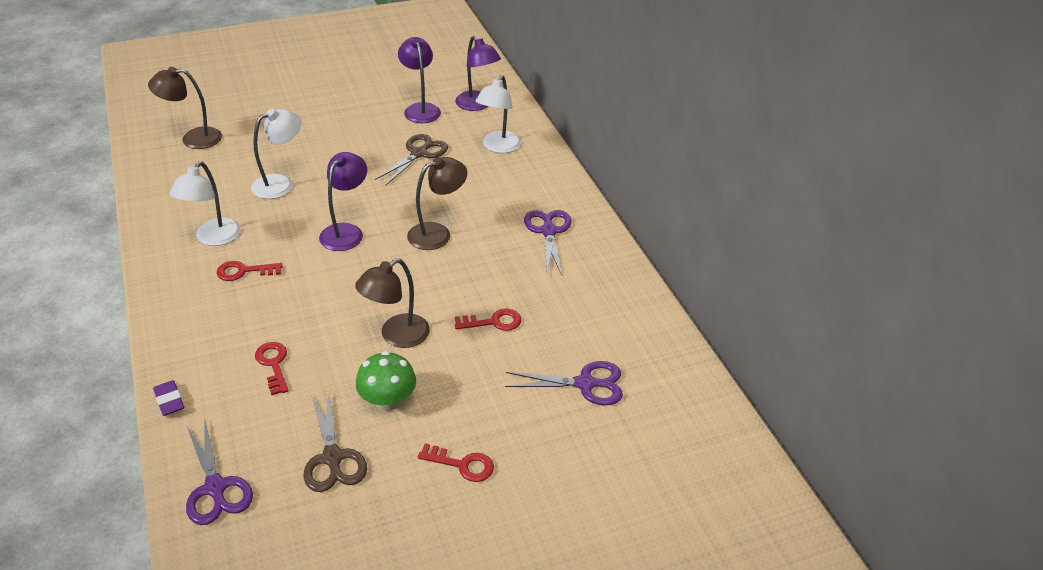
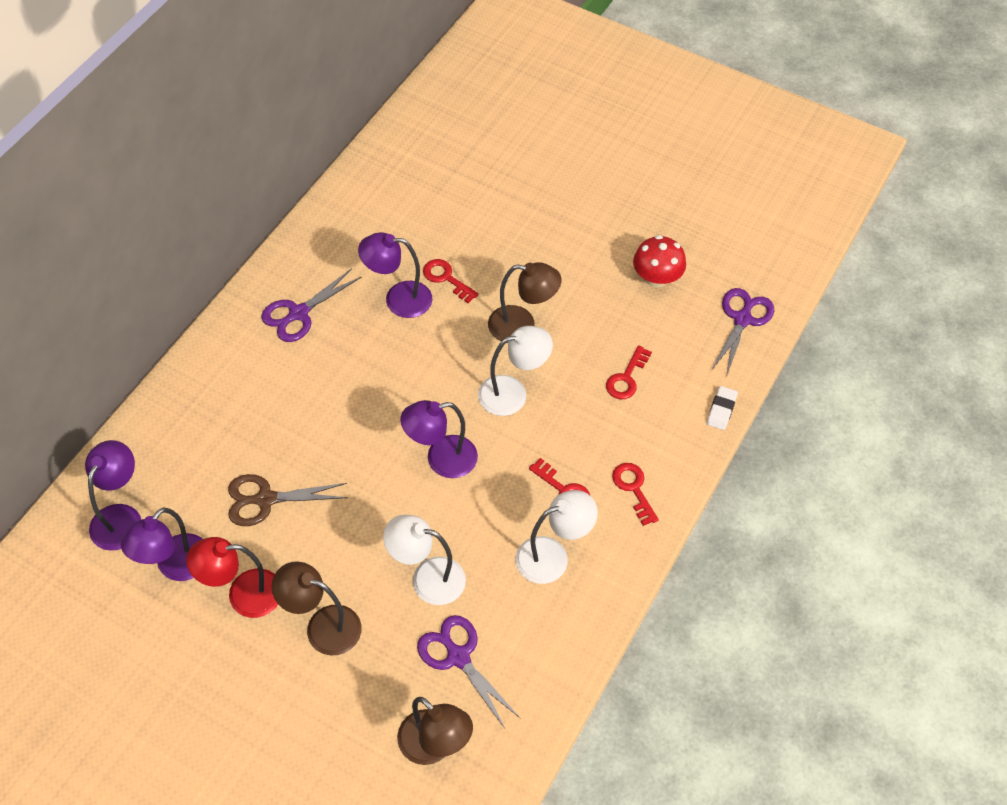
camera: 130 degrees left, 15 degrees up
purple eraser [153,380,184,416] -> white eraser [707,386,738,430]
brown scissors [304,392,367,492] -> red mushroom [633,235,686,288]
green mushroom [356,351,416,411] -> none
brown lamp [407,157,467,250] -> brown lamp moved to [272,561,361,655]
red key [418,444,494,482] -> red key moved to [612,463,659,526]
white lamp [476,75,521,153] -> white lamp moved to [478,326,553,416]
purple scissors [505,361,623,405] -> purple scissors moved to [417,615,520,728]
none -> red lamp [186,537,278,618]
none -> purple lamp [358,232,432,318]

